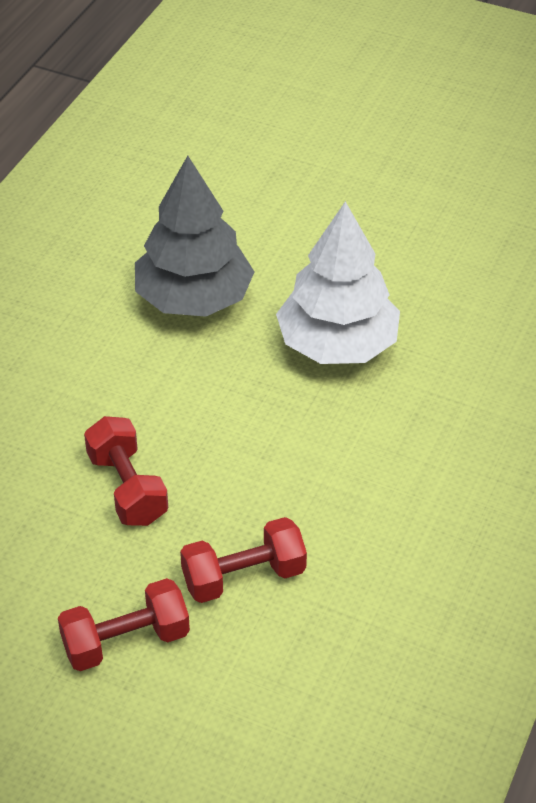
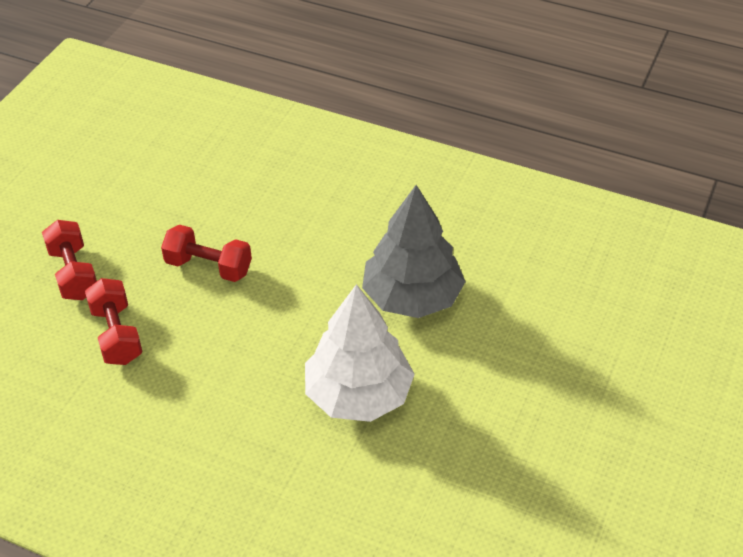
camera: 90 degrees right, 0 degrees up
red dumbbell [84,416,168,526] -> red dumbbell turned 45 degrees clockwise [161,225,252,282]

